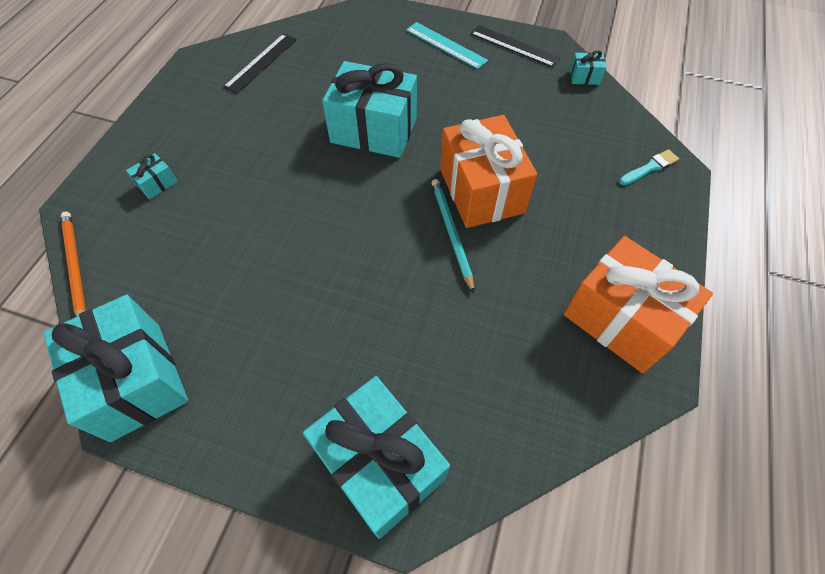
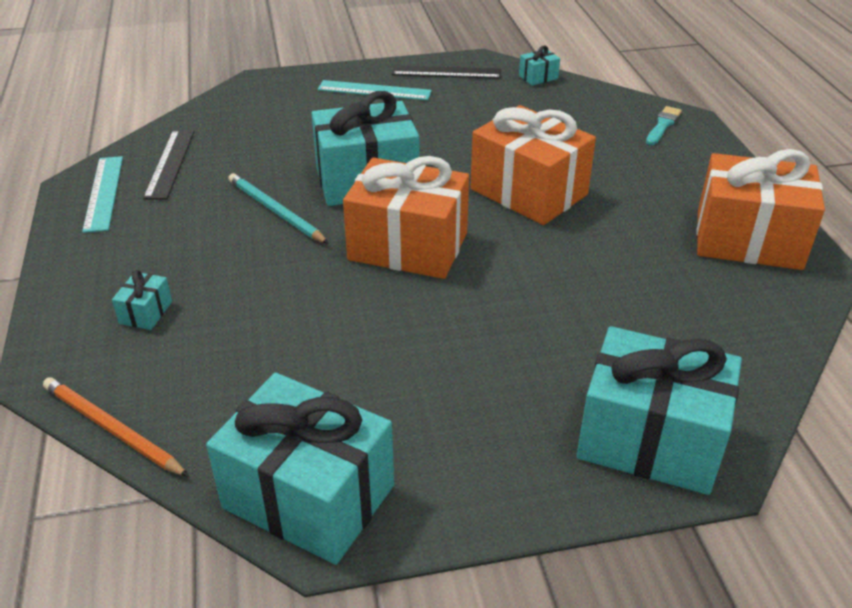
camera: 30 degrees left, 20 degrees down
turquoise pencil [432,179,474,293] -> turquoise pencil moved to [228,173,329,244]
none -> turquoise ruler [82,156,123,233]
none -> orange gift [343,156,469,279]

